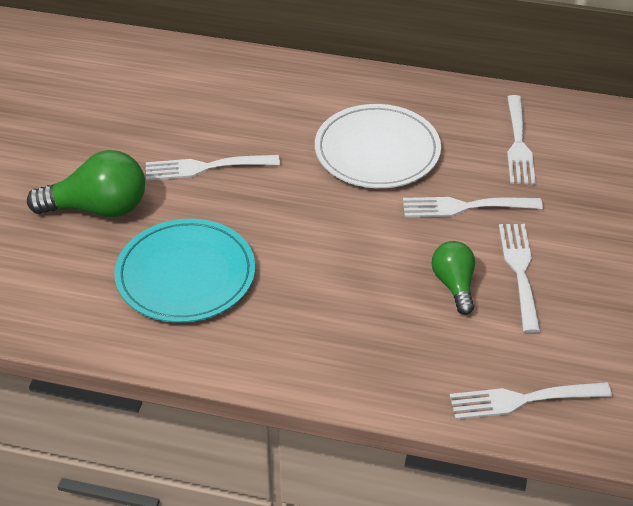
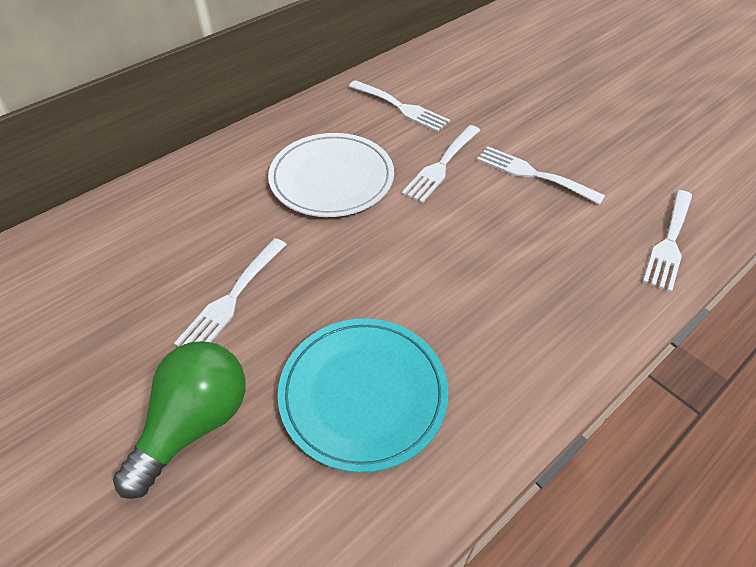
camera: 55 degrees left, 5 degrees up
green light bulb [432,241,475,315] -> none

